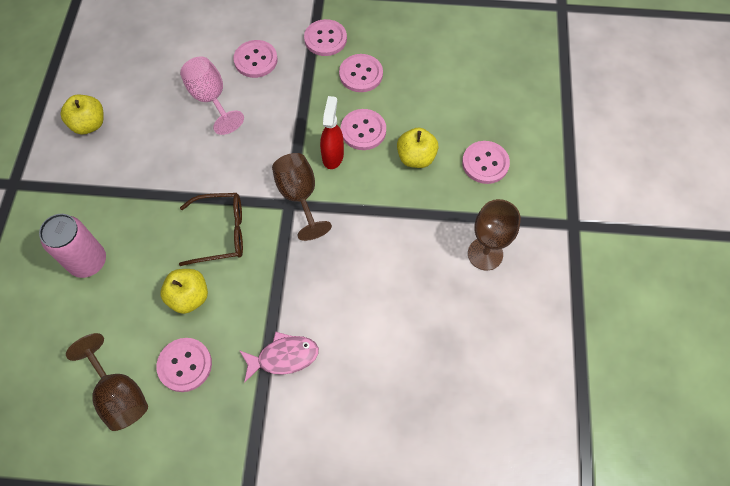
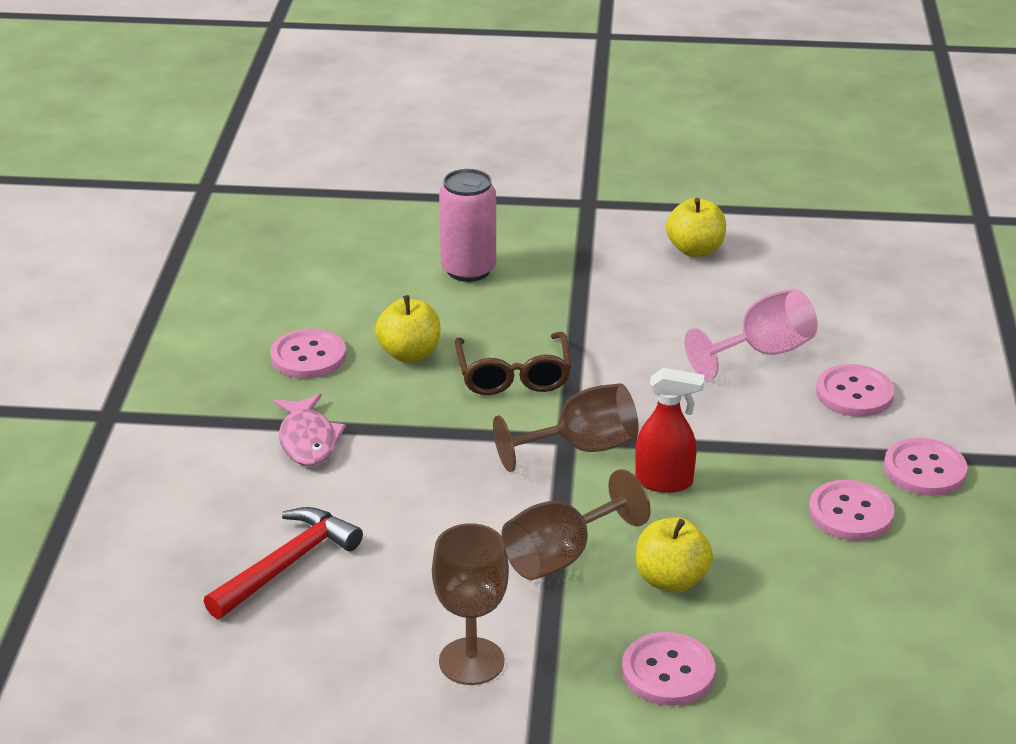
camera: 90 degrees right, 30 degrees down
brown goblet [66,333,148,431] -> brown goblet moved to [501,469,651,580]
pink button [341,109,386,150] -> none
none -> red hammer [204,507,363,619]

